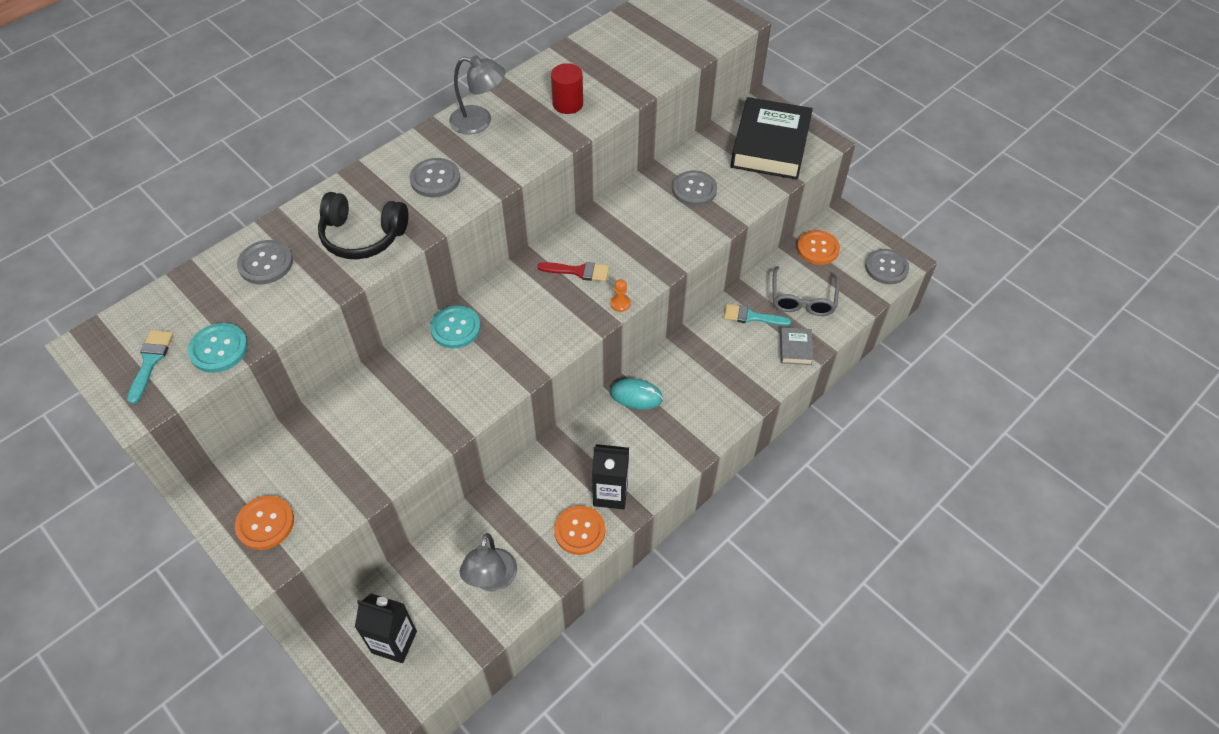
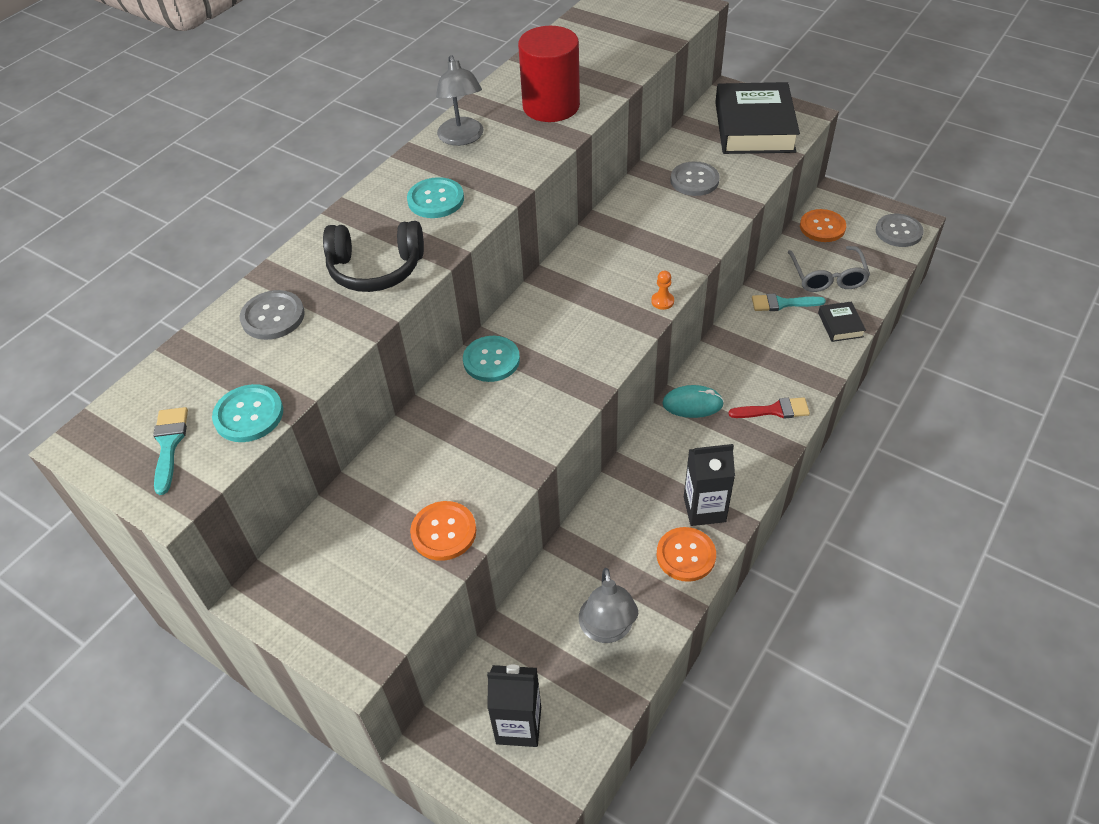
camera: 10 degrees left, 5 degrees down
orange button [235,495,294,550] -> orange button moved to [410,501,477,561]
grey button [410,158,460,197] -> turquoise button [407,177,464,218]
grey lamp [449,55,505,134] -> grey lamp turned 75 degrees clockwise [436,55,484,146]
red brush [537,262,609,282] -> red brush moved to [728,397,810,419]
red cylinder [551,63,583,114] -> red cylinder [518,26,580,122], size x1.69
grey book [780,327,813,365] -> black book [818,302,866,342]

